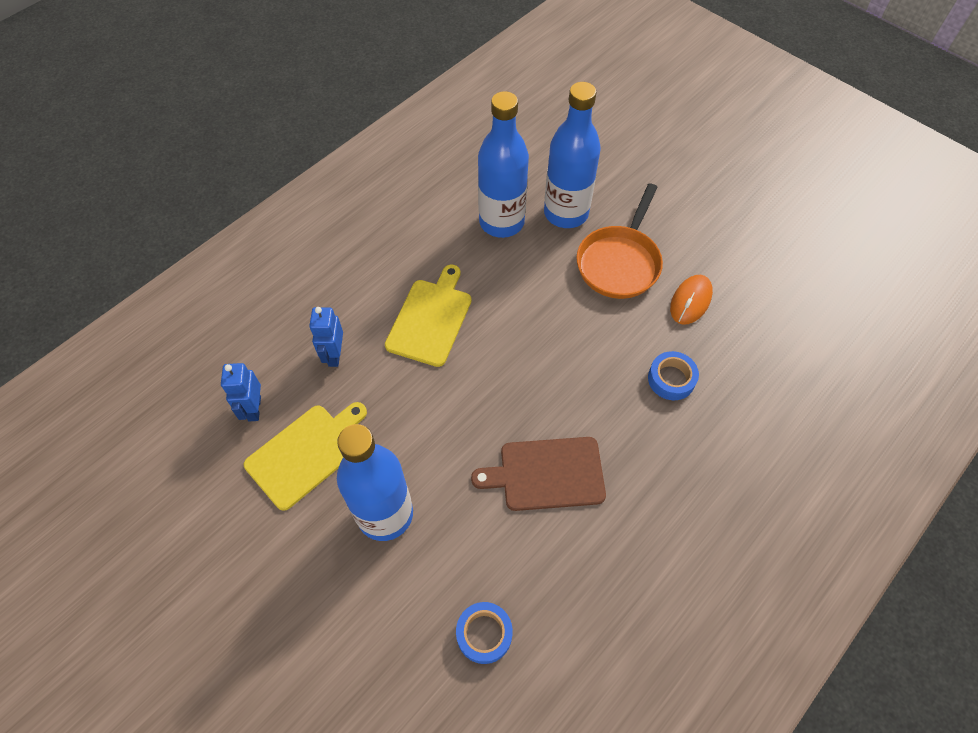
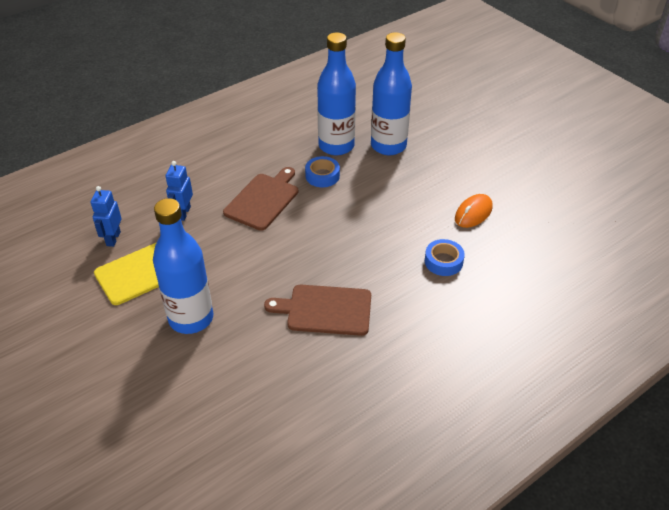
camera: 10 degrees right, 15 degrees down
yellow cutting board [385,264,471,367] -> brown cutting board [223,167,298,231]
blue tape [456,602,513,664] -> blue tape moved to [305,156,340,187]
orange pan [576,183,663,299] -> none

